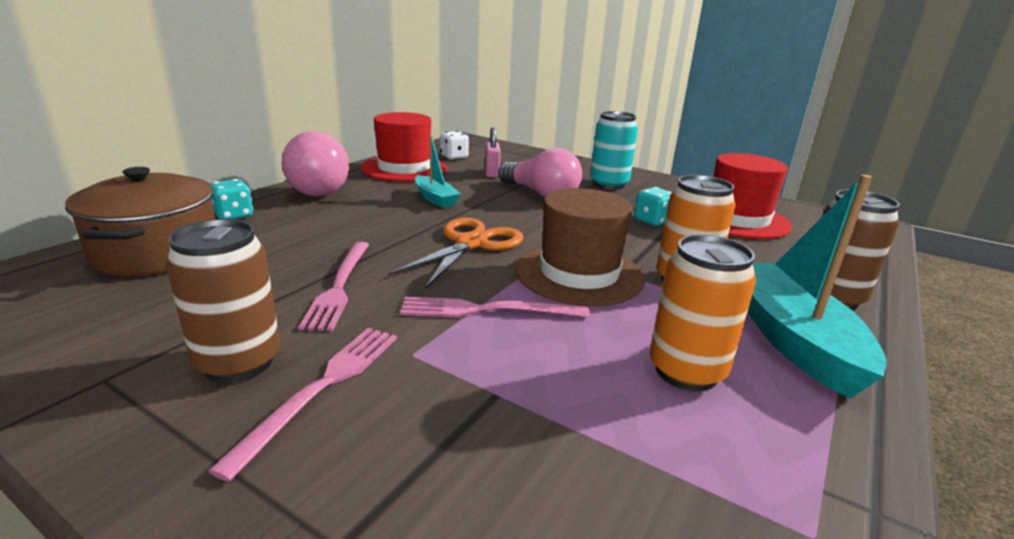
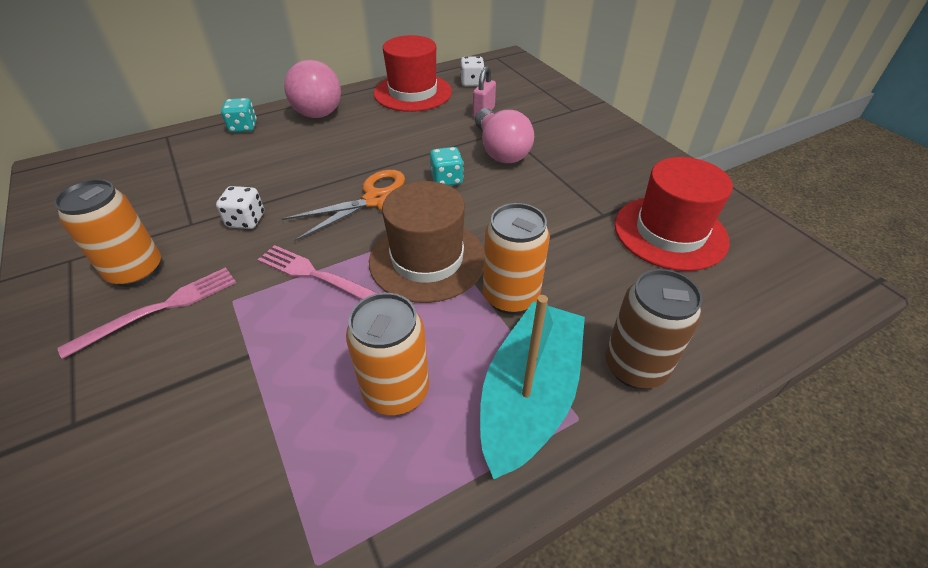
camera: 30 degrees right, 20 degrees up
brown pot [65,167,215,276] -> none
brown can [166,219,280,383] -> orange can [54,179,161,287]
pink fork [298,242,369,331] -> white dice [216,186,264,229]
turquoise boat [415,136,461,208] -> none
turquoise can [590,111,638,190] -> none
turquoise dice [634,187,672,226] -> turquoise dice moved to [430,147,464,186]

